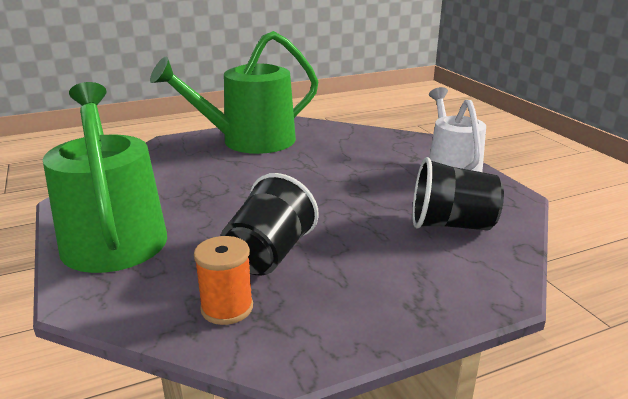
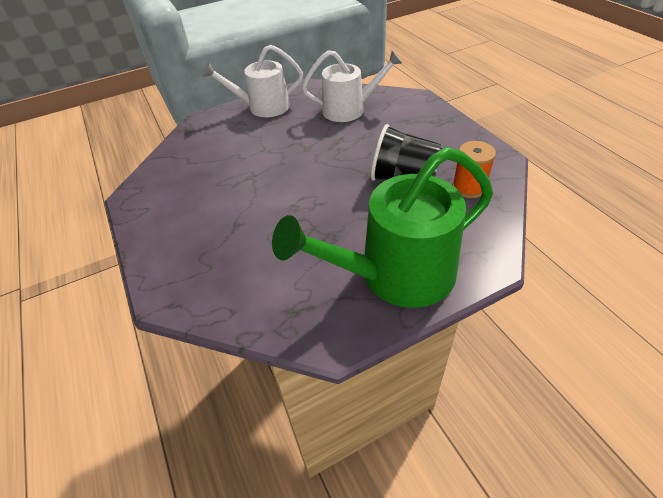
camera: 90 degrees left, 20 degrees up
green watering can [150,31,319,154] -> none
black cup [412,157,504,230] -> white watering can [302,50,402,122]

